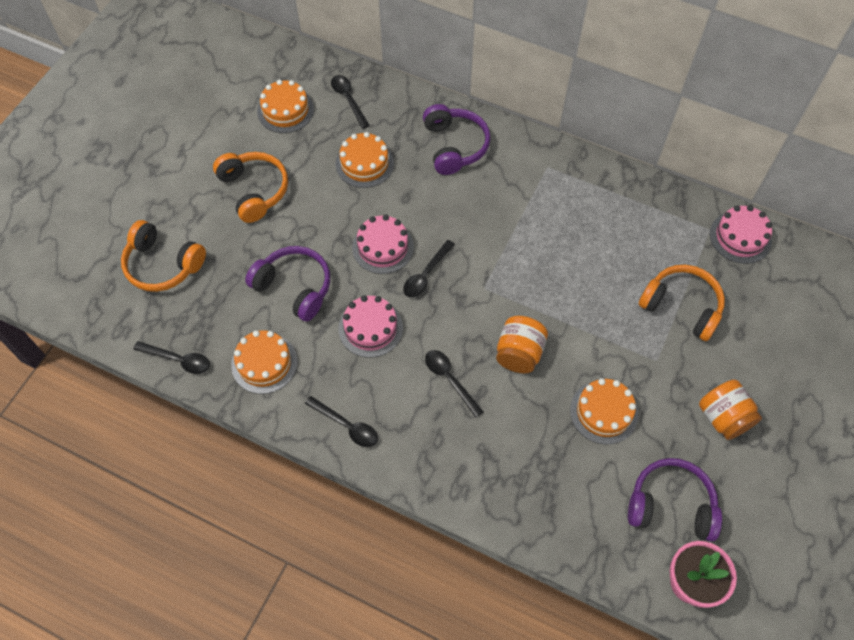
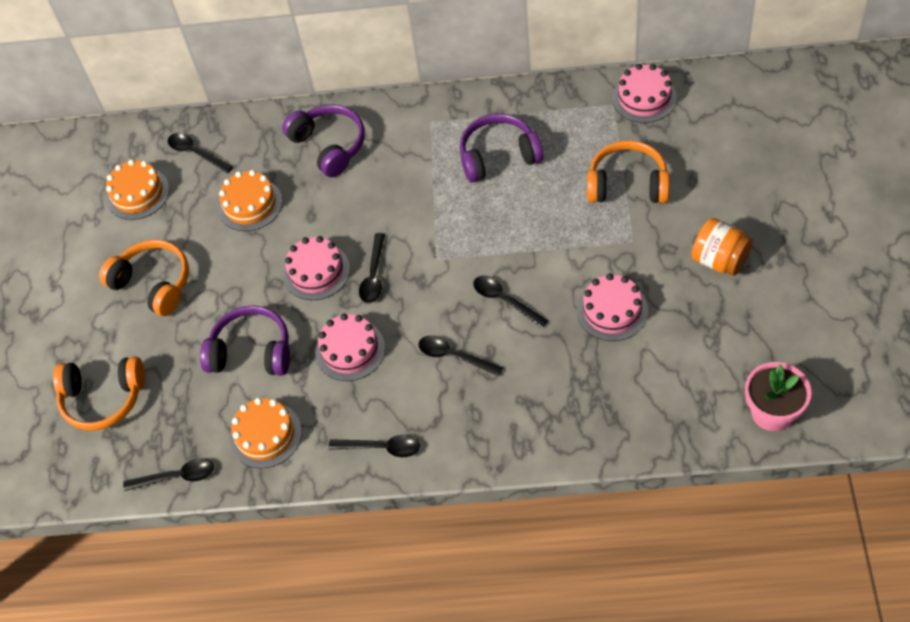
camera: 20 degrees left, 5 degrees down
orange jar [496,316,548,373] -> black spoon [473,276,548,328]
orange cake [570,378,638,444] -> pink cake [577,273,648,341]
purple headphones [628,458,722,542] -> purple headphones moved to [460,114,543,182]

